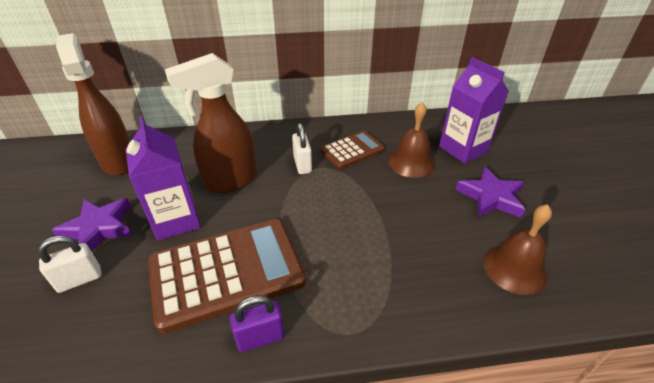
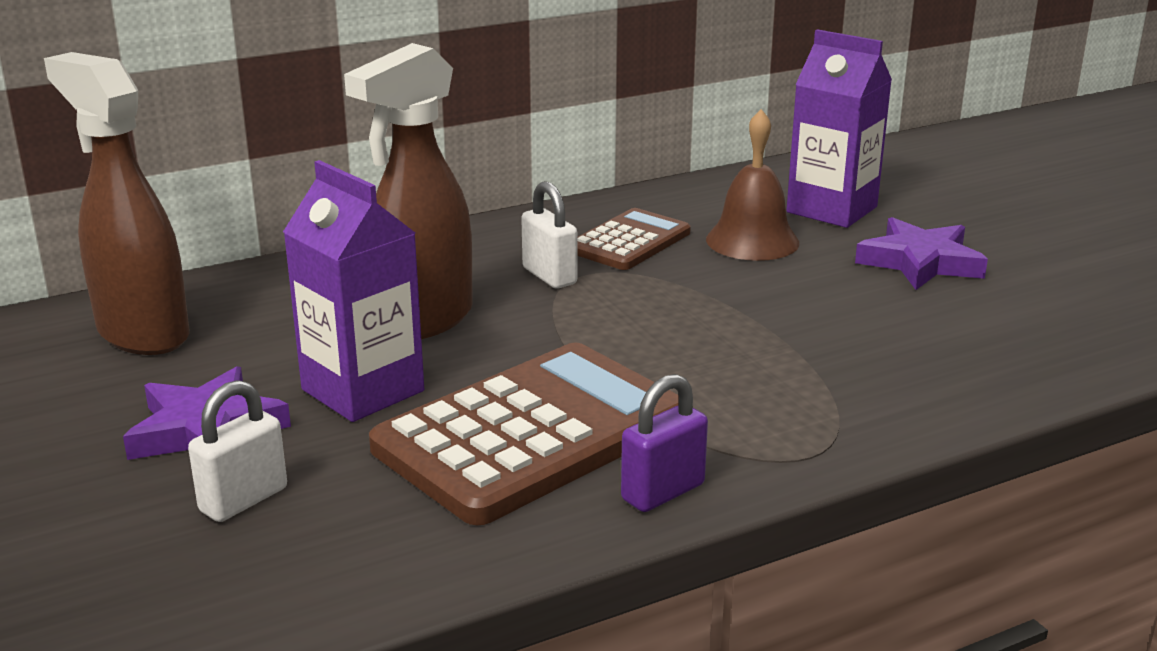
camera: 20 degrees left, 15 degrees down
brown bell [483,204,552,295] -> none

